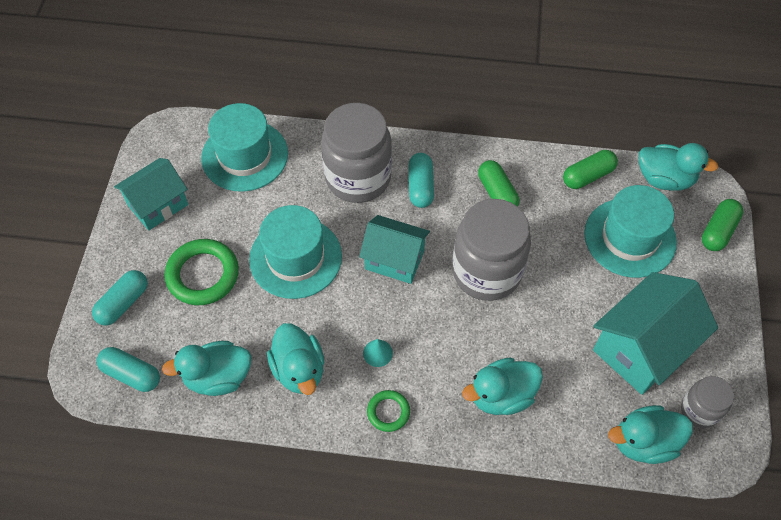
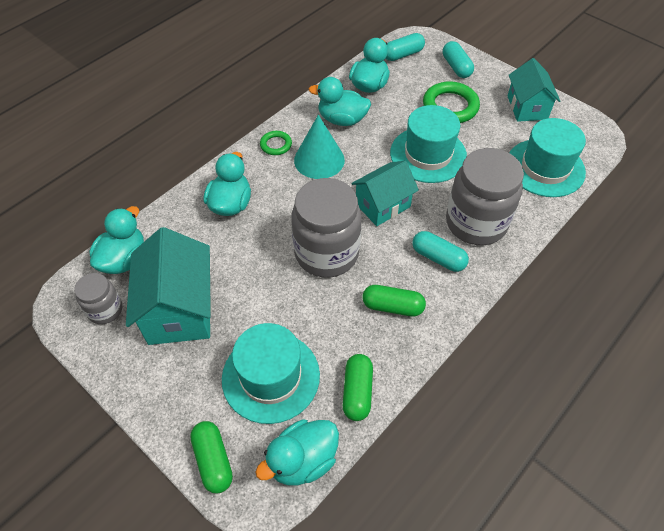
camera: 125 degrees right, 5 degrees down
turquoise cone [363,339,393,367] -> turquoise cone [294,115,345,179], size x2.18

